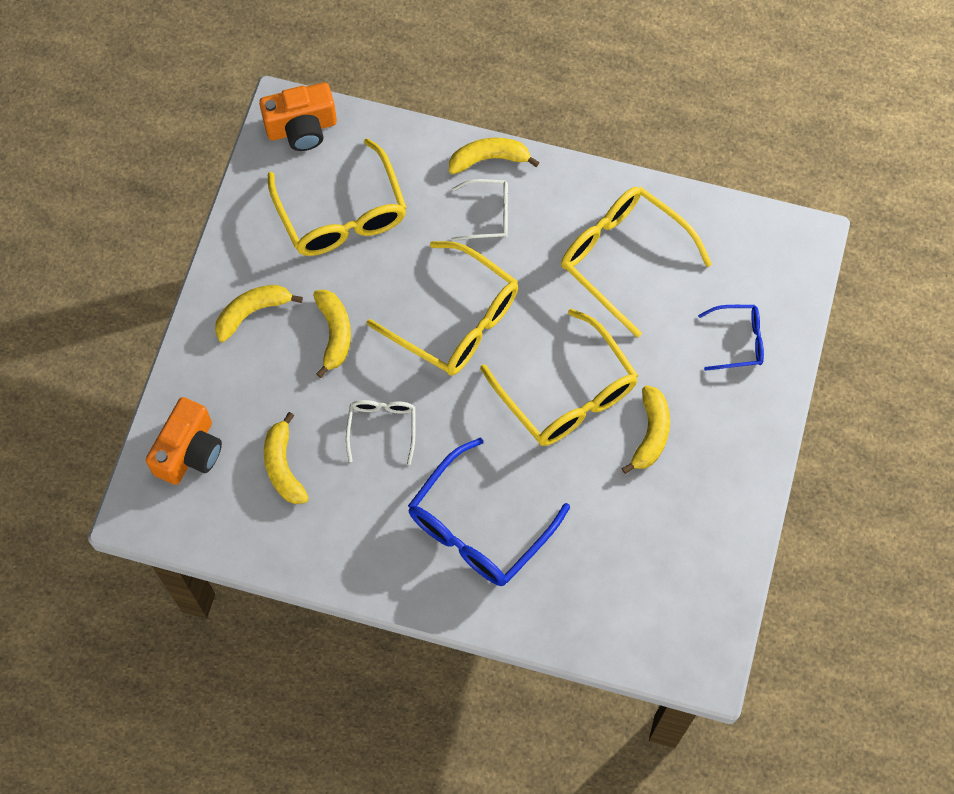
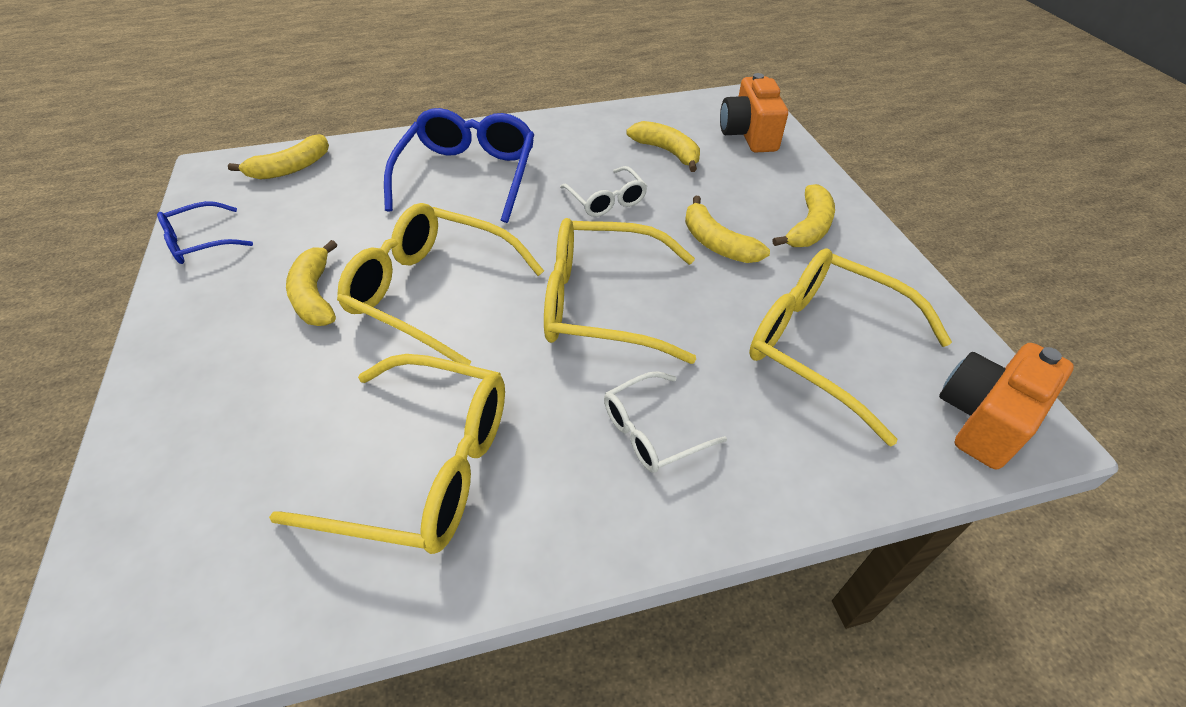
camera: 150 degrees right, 20 degrees down
yellow banana [449,138,540,174] -> yellow banana moved to [228,134,329,179]
blue glasses [698,305,764,371] -> blue glasses moved to [157,201,253,264]

